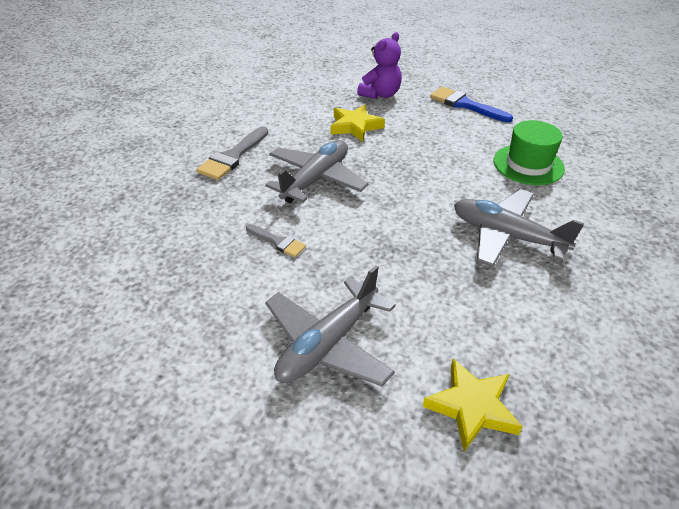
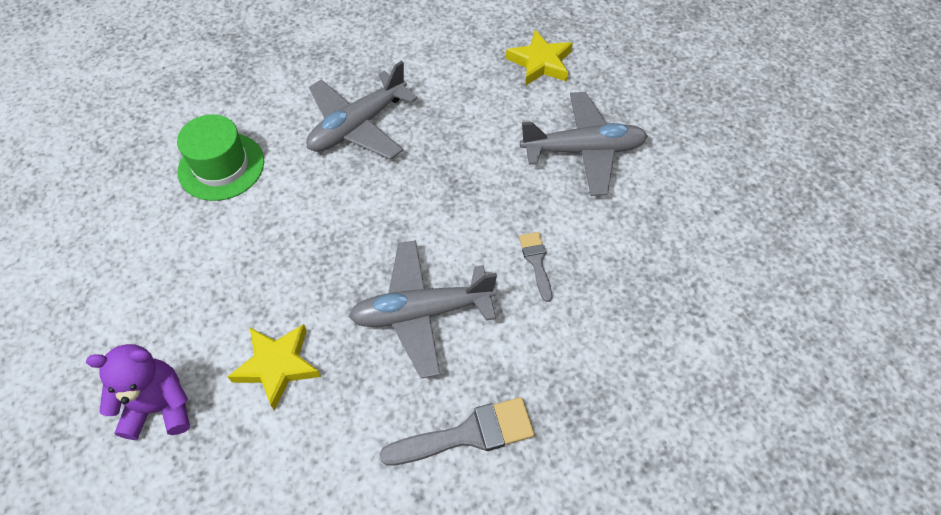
camera: 135 degrees left, 15 degrees up
blue brush [430,87,513,123] -> none
grey plane [454,189,584,267] -> grey plane turned 60 degrees clockwise [306,61,418,160]

